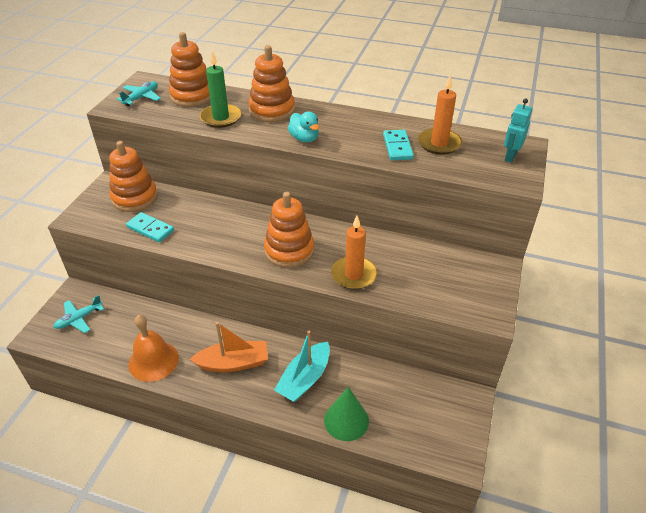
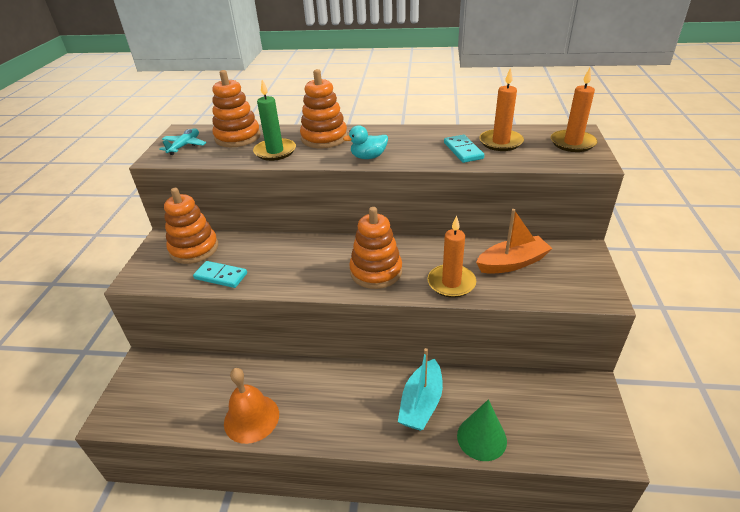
camera: 10 degrees left, 5 degrees down
turquoise plane [53,295,104,333] -> none
orange boat [190,322,268,372] -> orange boat moved to [476,209,553,274]
turquoise duck [288,111,319,142] -> turquoise duck turned 120 degrees clockwise [343,125,388,159]
turquoise robot [504,98,532,163] -> orange candle [551,68,598,152]

